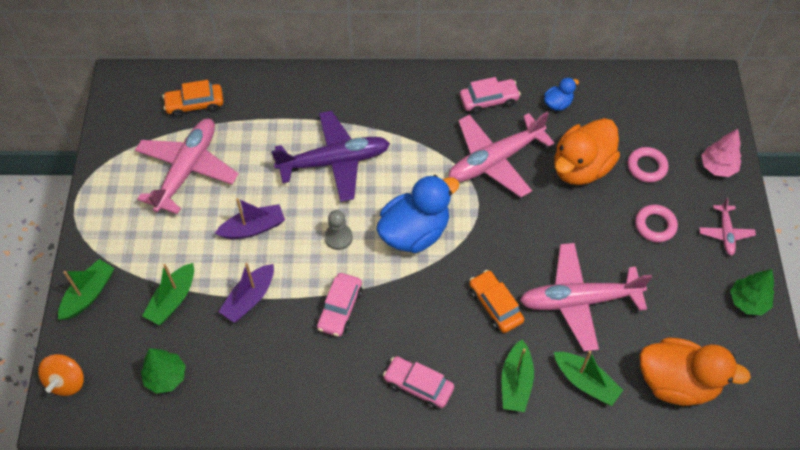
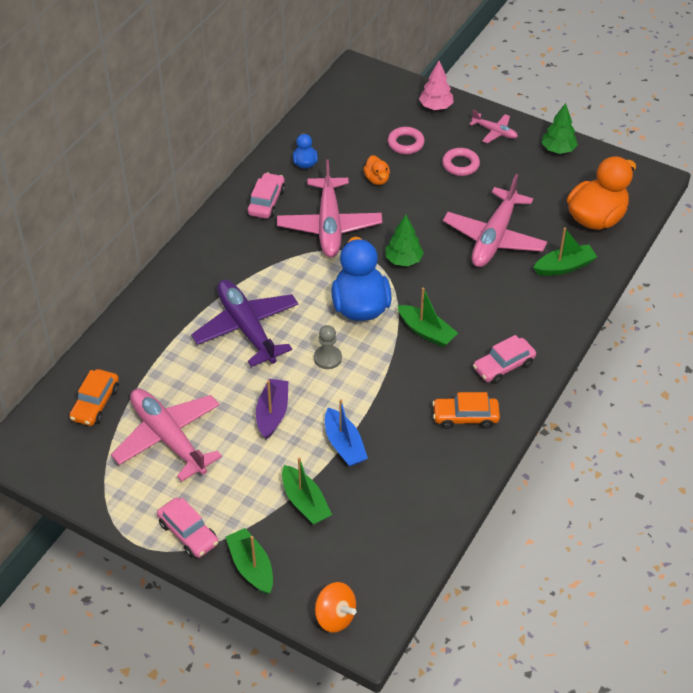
camera: 60 degrees left, 10 degrees down
green tree [141,348,186,394] -> green tree moved to [386,214,424,266]
purple boat [219,263,274,323] -> blue boat [325,399,368,467]
purple plane [271,111,390,202] -> purple plane turned 45 degrees counterclockwise [191,280,298,367]
pink car [317,273,363,337] -> pink car moved to [157,498,218,558]
orange car [469,270,524,333] -> orange car moved to [432,392,500,429]
green boat [502,340,534,412] -> green boat moved to [397,287,458,347]
orange duck [554,118,620,185] -> orange duck [363,155,390,185], size x0.47

